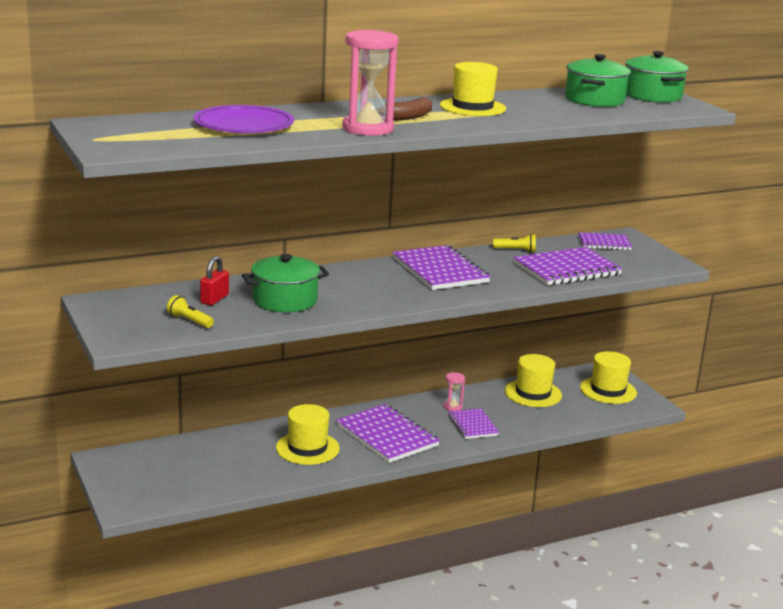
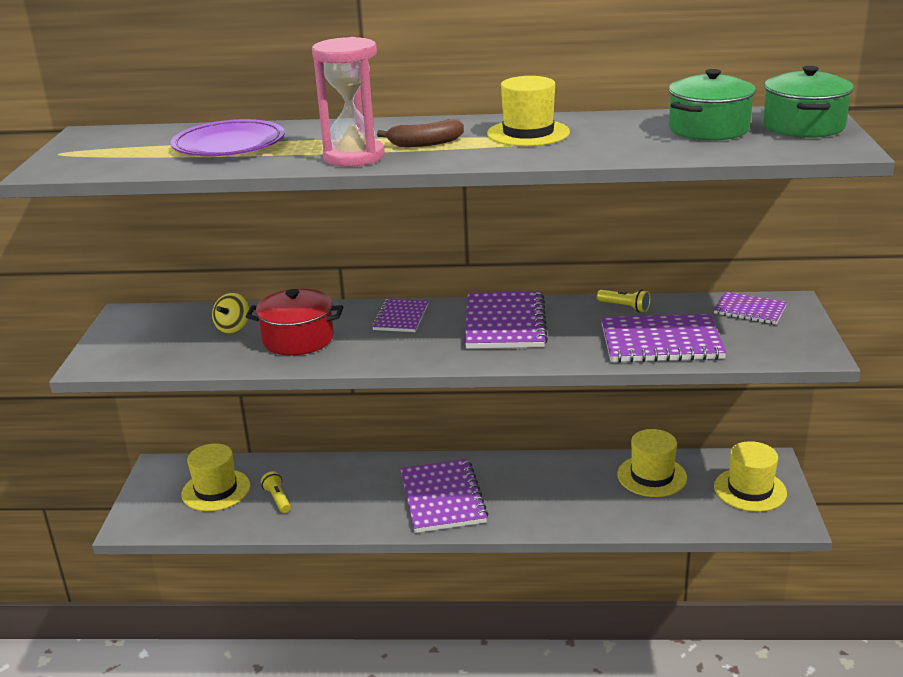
camera: 30 degrees right, 5 degrees up
yellow flashlight [167,295,214,328] -> yellow flashlight moved to [261,471,291,513]
red padlock [200,256,229,305] -> yellow spinning top [212,293,249,333]
green pot [242,254,329,312] -> red pot [246,289,343,356]
yellow hat [276,404,340,465] -> yellow hat moved to [181,443,250,511]
pink hourglass [444,372,465,411] -> none
purple notebook [448,409,499,439] -> purple notebook moved to [372,299,428,332]

